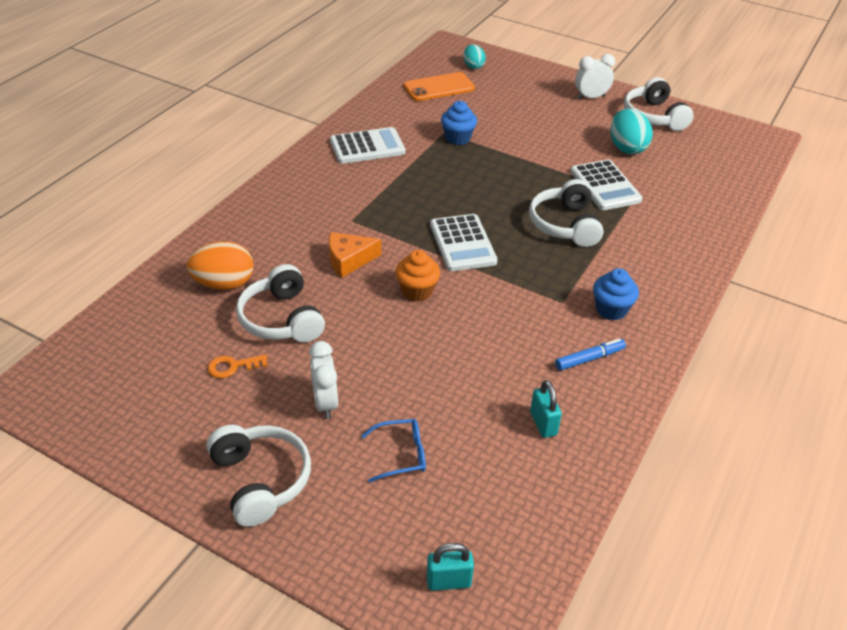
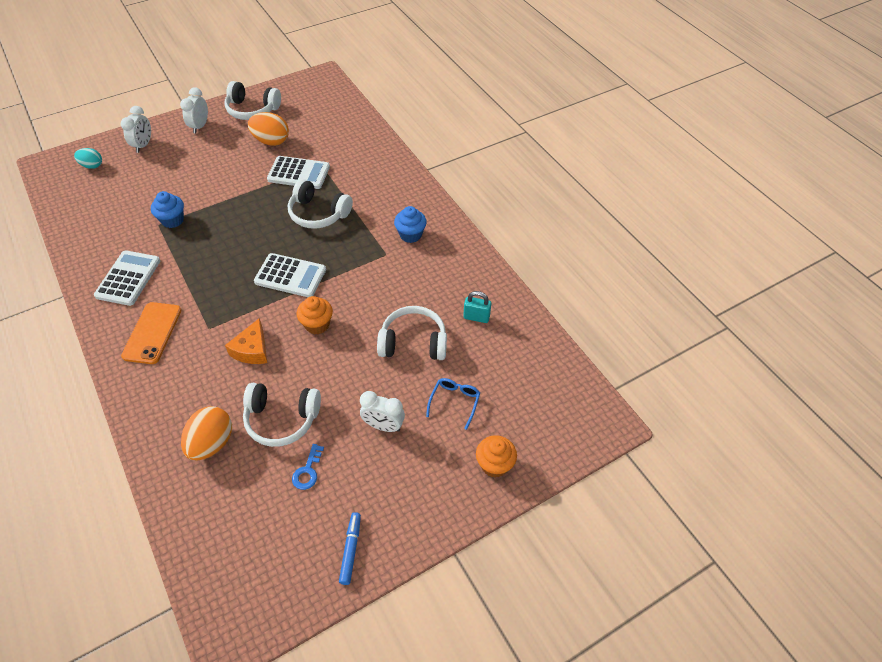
camera: 60 degrees left, 10 degrees up
orange key [207,354,268,378] -> blue key [292,444,324,490]
white headphones [207,425,311,527] -> white headphones moved to [377,306,447,360]
orange phone [403,72,475,101] -> orange phone moved to [121,302,181,364]
turquoise padlock [427,543,474,591] -> none
blue marker [555,338,626,371] -> blue marker moved to [339,512,361,585]
turquoise egg [611,109,653,155] -> orange egg [248,112,289,146]
none -> white clock [121,106,151,153]
none -> orange cupcake [476,435,517,478]

